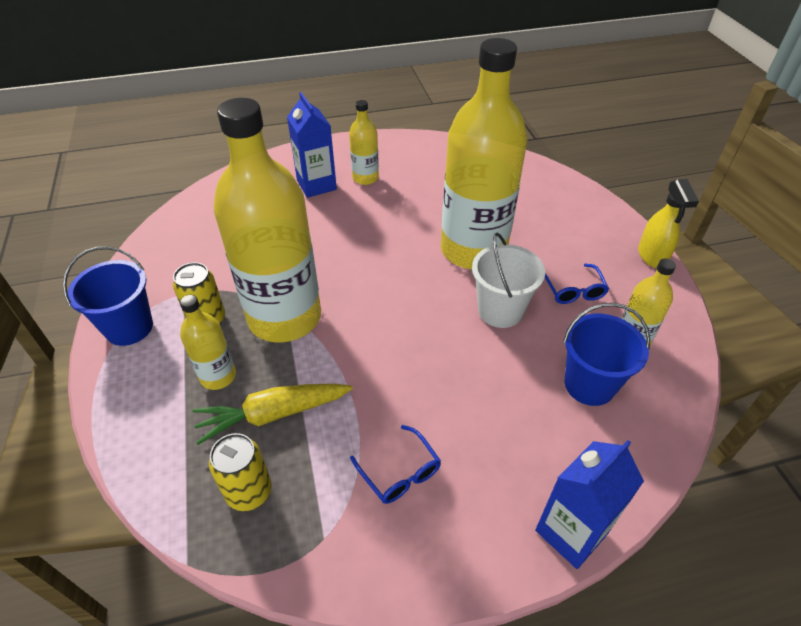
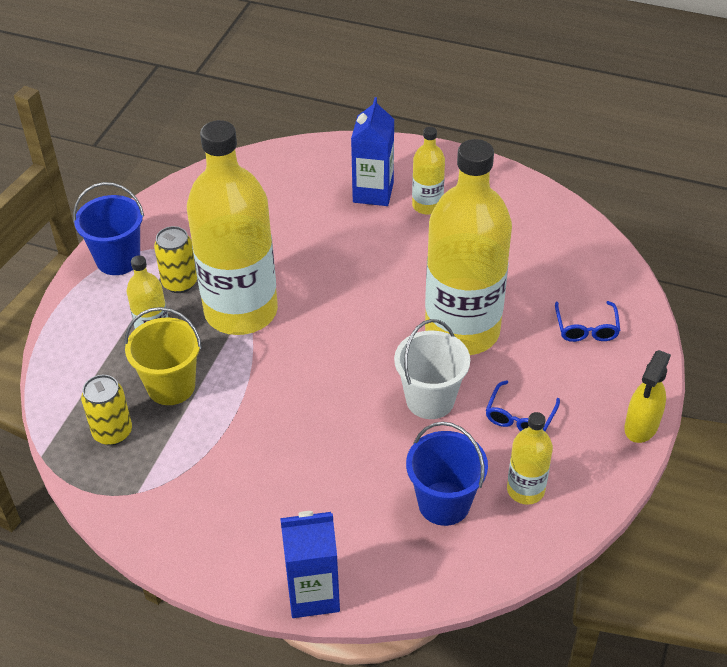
camera: 35 degrees right, 0 degrees up
yellow carrot [193,384,353,445] -> yellow bucket [124,307,202,405]
blue glasses [350,425,441,504] -> blue glasses moved to [555,301,620,342]

